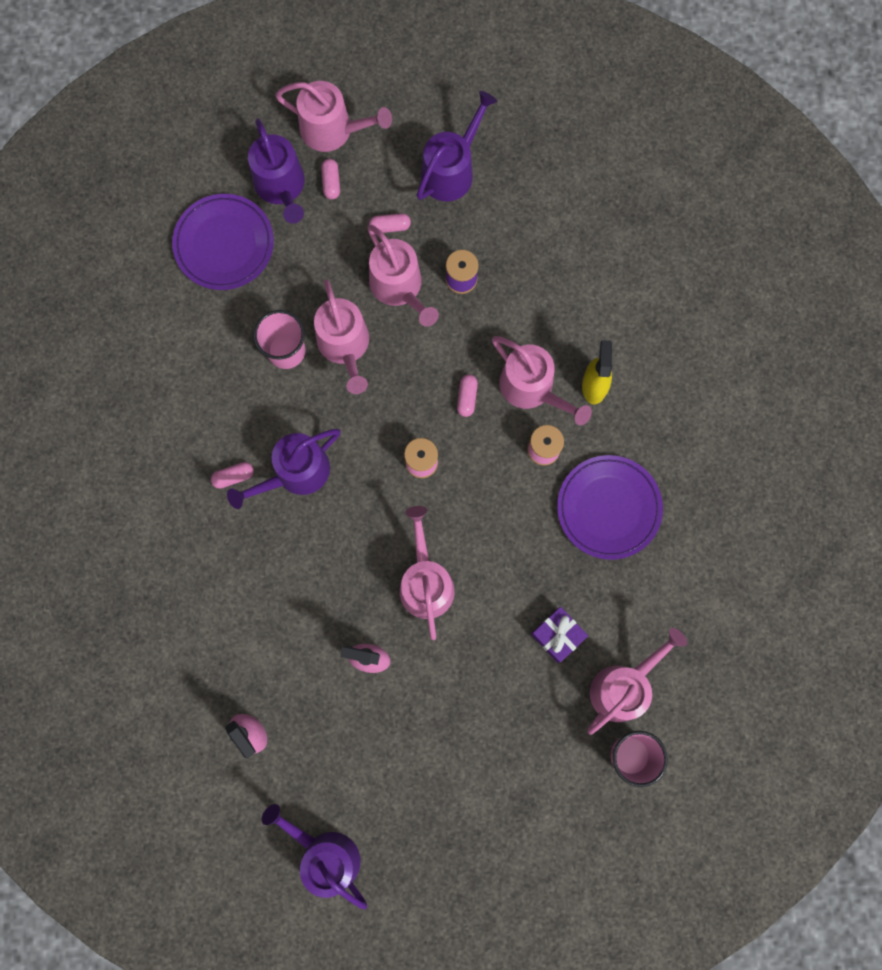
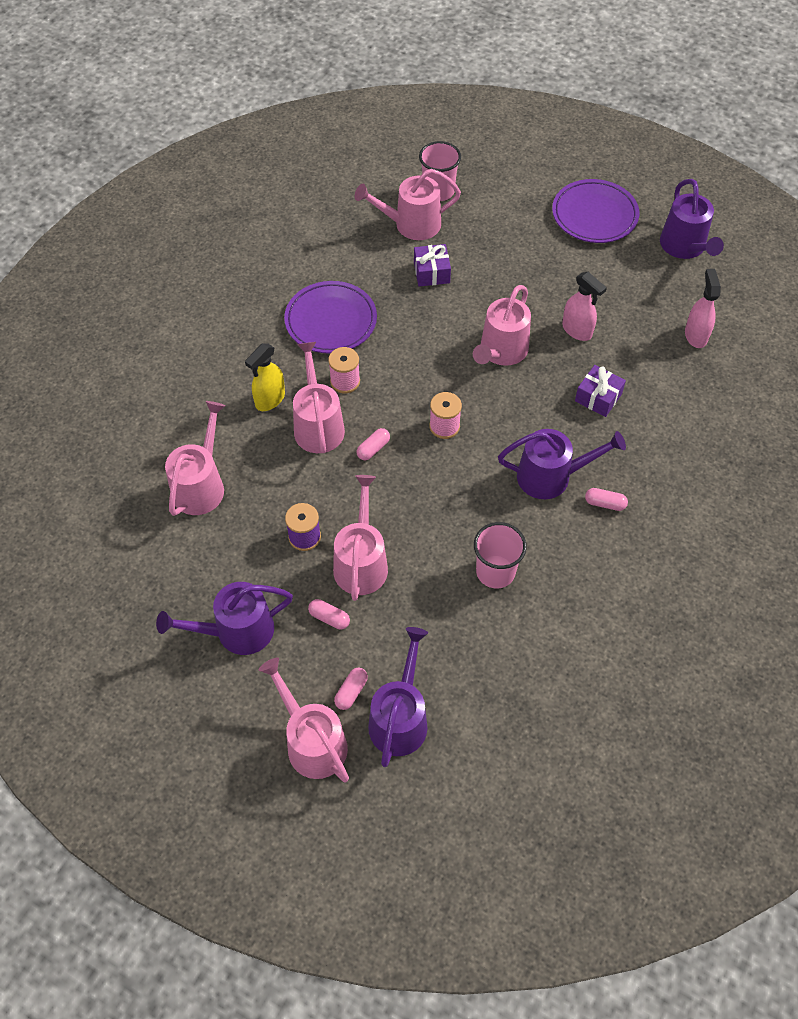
camera: 145 degrees left, 20 degrees down
purple plate [172,194,274,290] -> purple plate moved to [552,179,639,243]
pink watering can [314,279,369,394] -> pink watering can moved to [165,401,226,516]
none -> purple gift [575,365,626,417]

